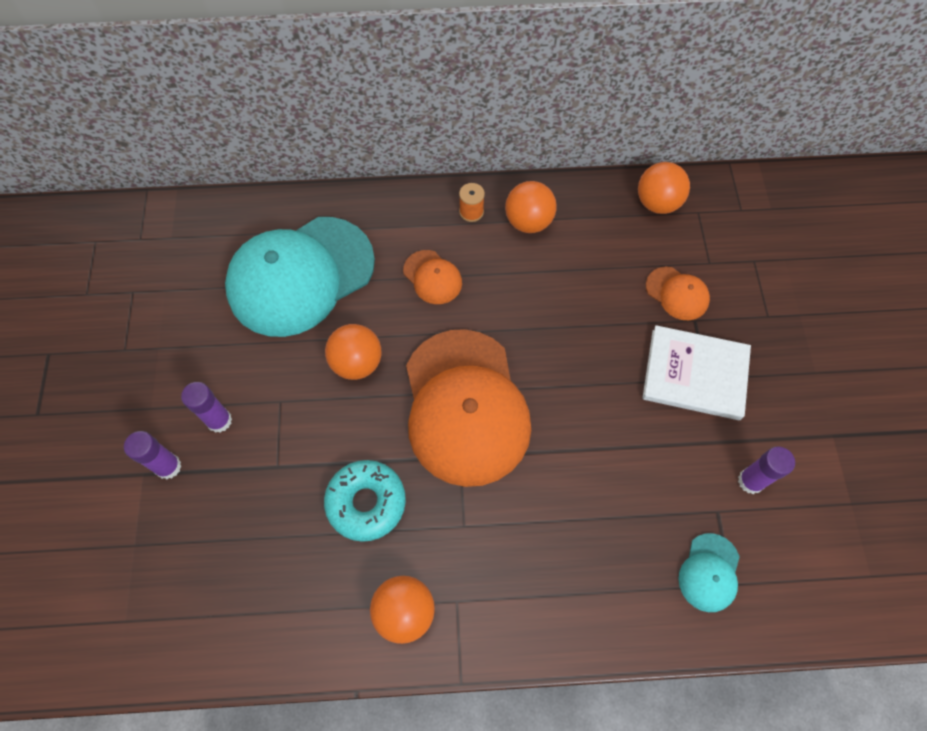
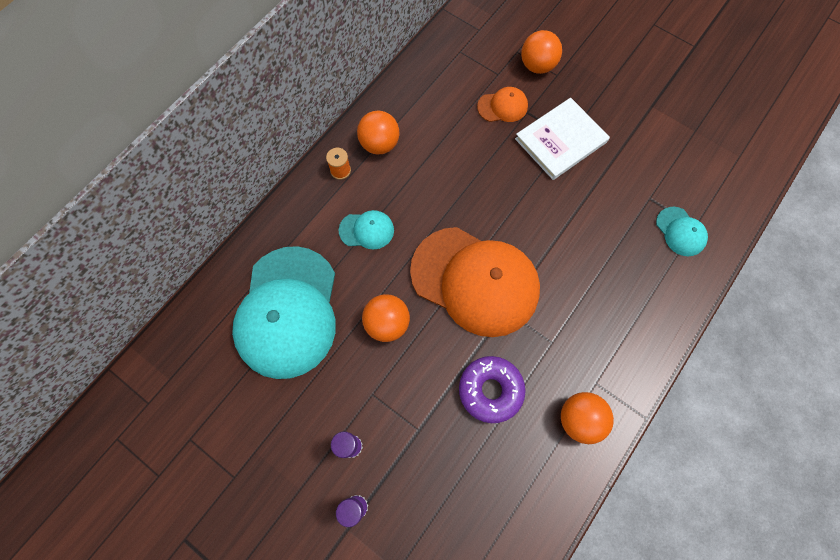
camera: 50 degrees left, 5 degrees up
turquoise donut [324,460,406,542] -> purple donut [459,356,526,423]
orange cap [403,250,462,304] -> turquoise cap [339,210,394,249]
orange ball [638,162,690,214] -> orange ball moved to [521,30,562,74]
purple glue stick [738,446,795,494] -> none

